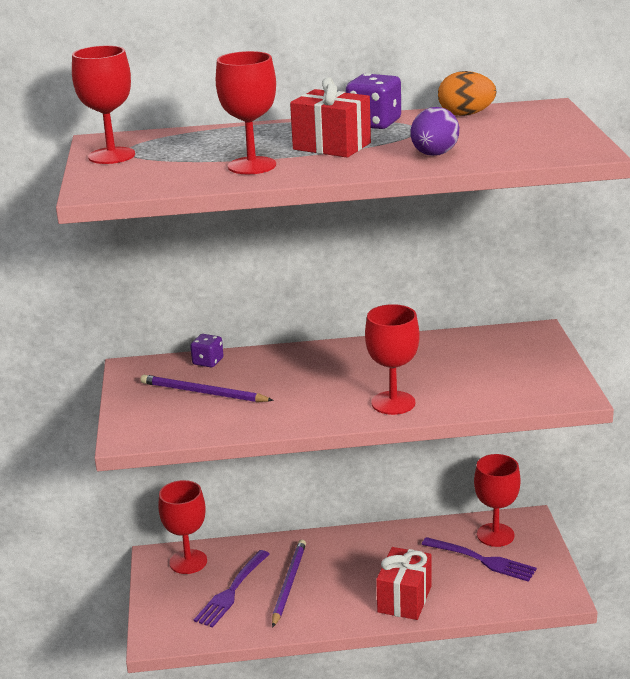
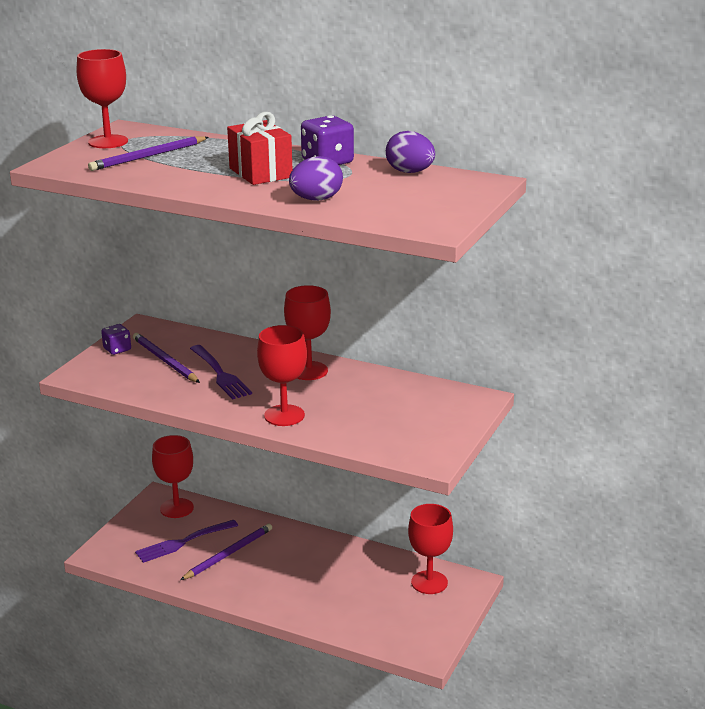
camera: 30 degrees right, 0 degrees up
purple dice [190,334,223,367] -> purple dice moved to [101,324,131,355]
red goblet [216,51,276,174] -> red goblet moved to [284,285,331,380]
red gift [376,547,431,620] -> none
purple fork [422,537,537,582] -> purple fork moved to [190,345,252,399]
orange egg [438,71,496,116] -> purple egg [386,131,435,173]
none -> purple pencil [88,136,208,171]

